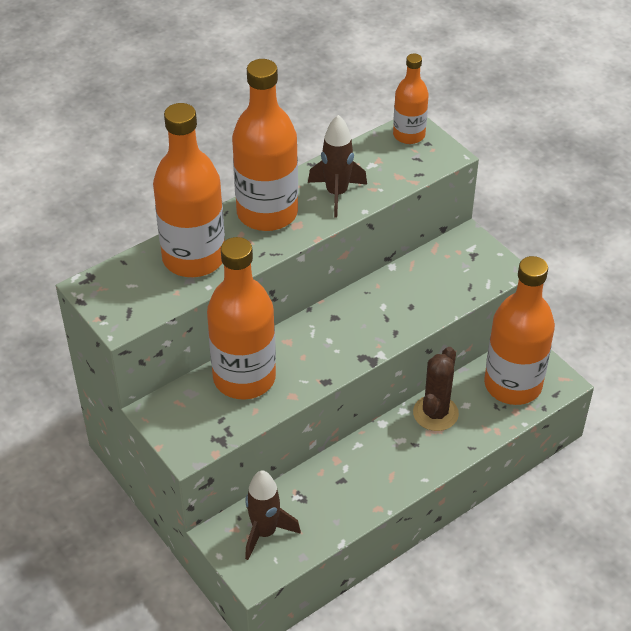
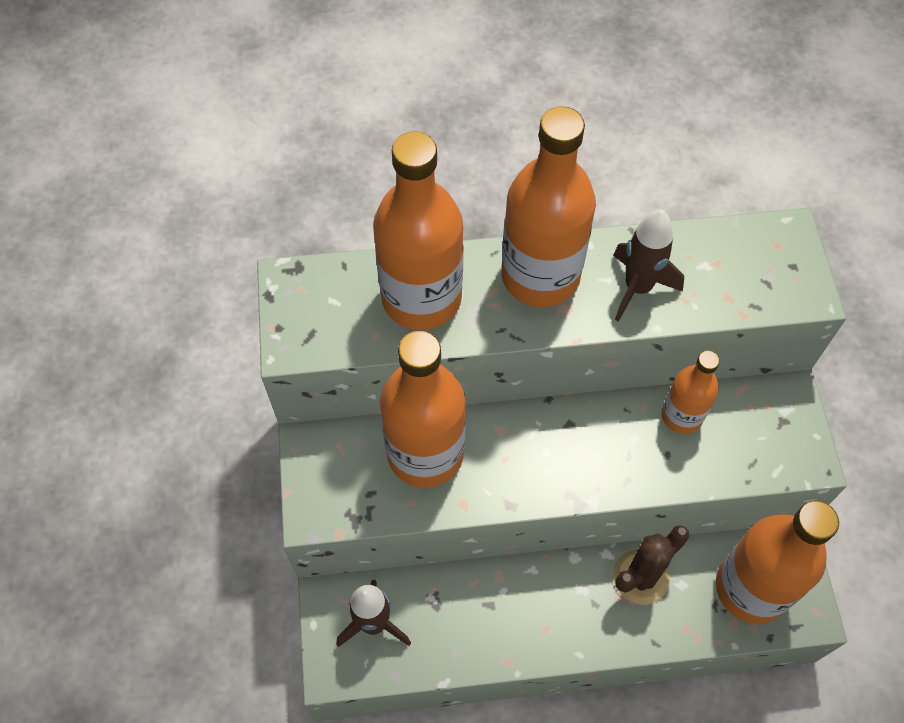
camera: 30 degrees right, 15 degrees up
orange bottle [393,54,429,144] -> orange bottle moved to [661,350,720,434]

